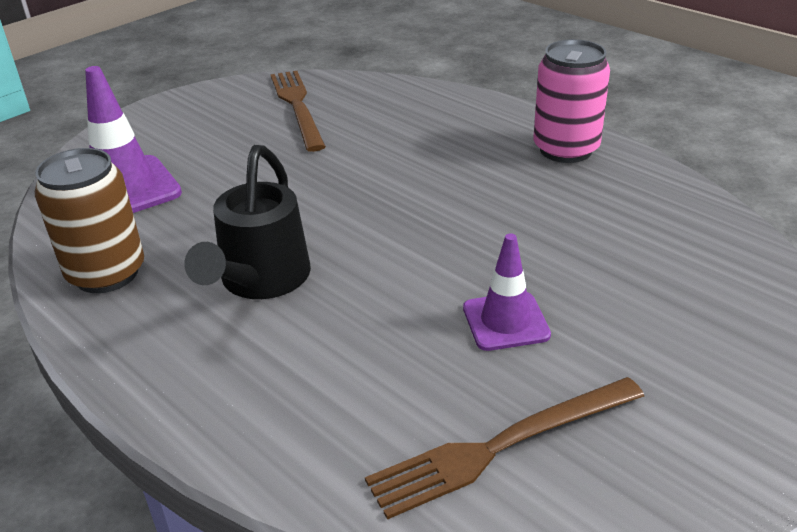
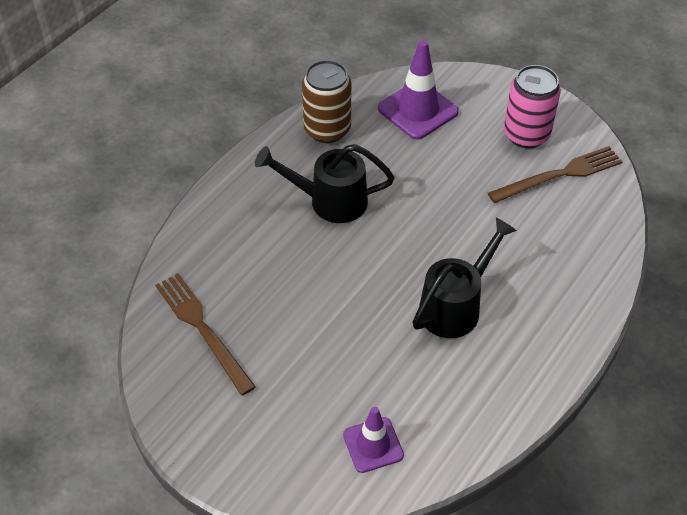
camera: 80 degrees right, 15 degrees up
purple traffic cone [463,233,551,351] -> purple traffic cone moved to [343,407,404,473]
pink can [533,39,610,163] -> pink can moved to [504,65,561,148]
none -> black watering can [412,217,517,338]

